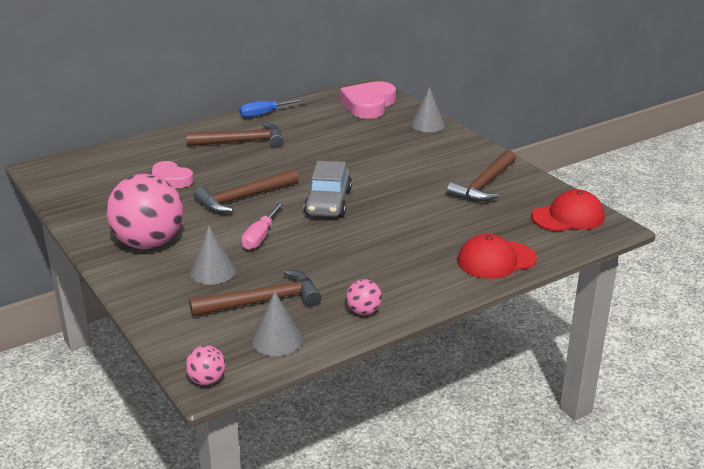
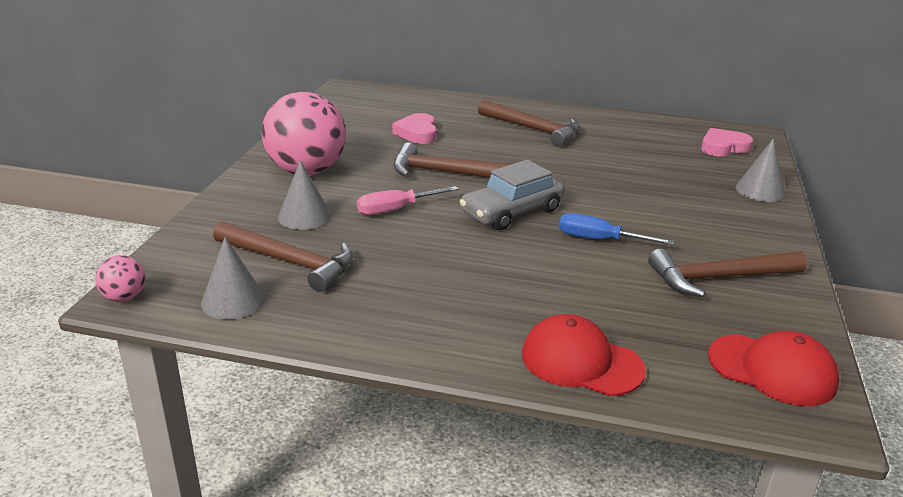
camera: 45 degrees right, 0 degrees up
blue screwdriver [239,98,306,118] -> blue screwdriver moved to [559,213,675,245]
pink heart [340,81,396,119] -> pink heart [701,128,753,157], size x0.63
pink ball [346,279,382,315] -> none

